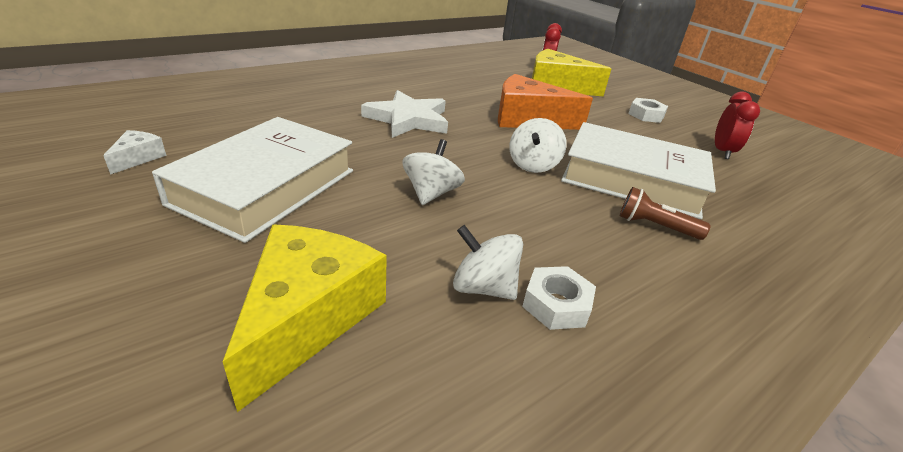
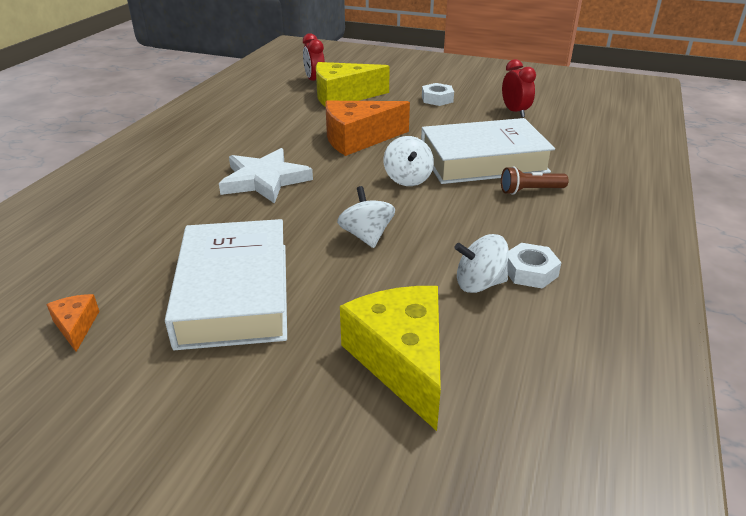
camera: 30 degrees left, 0 degrees up
white cheese [103,130,166,175] -> orange cheese [46,294,99,352]

